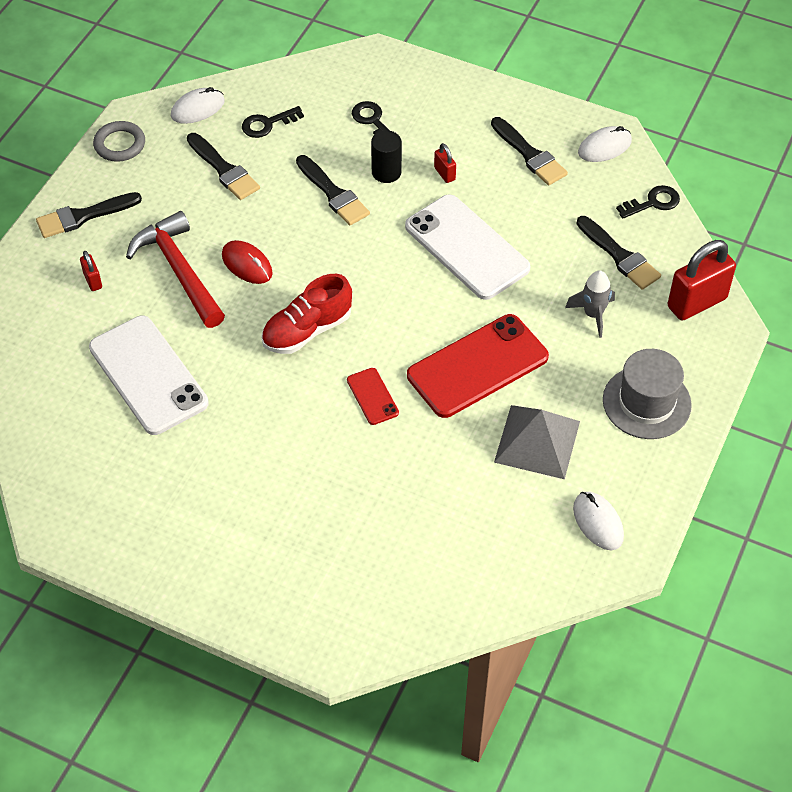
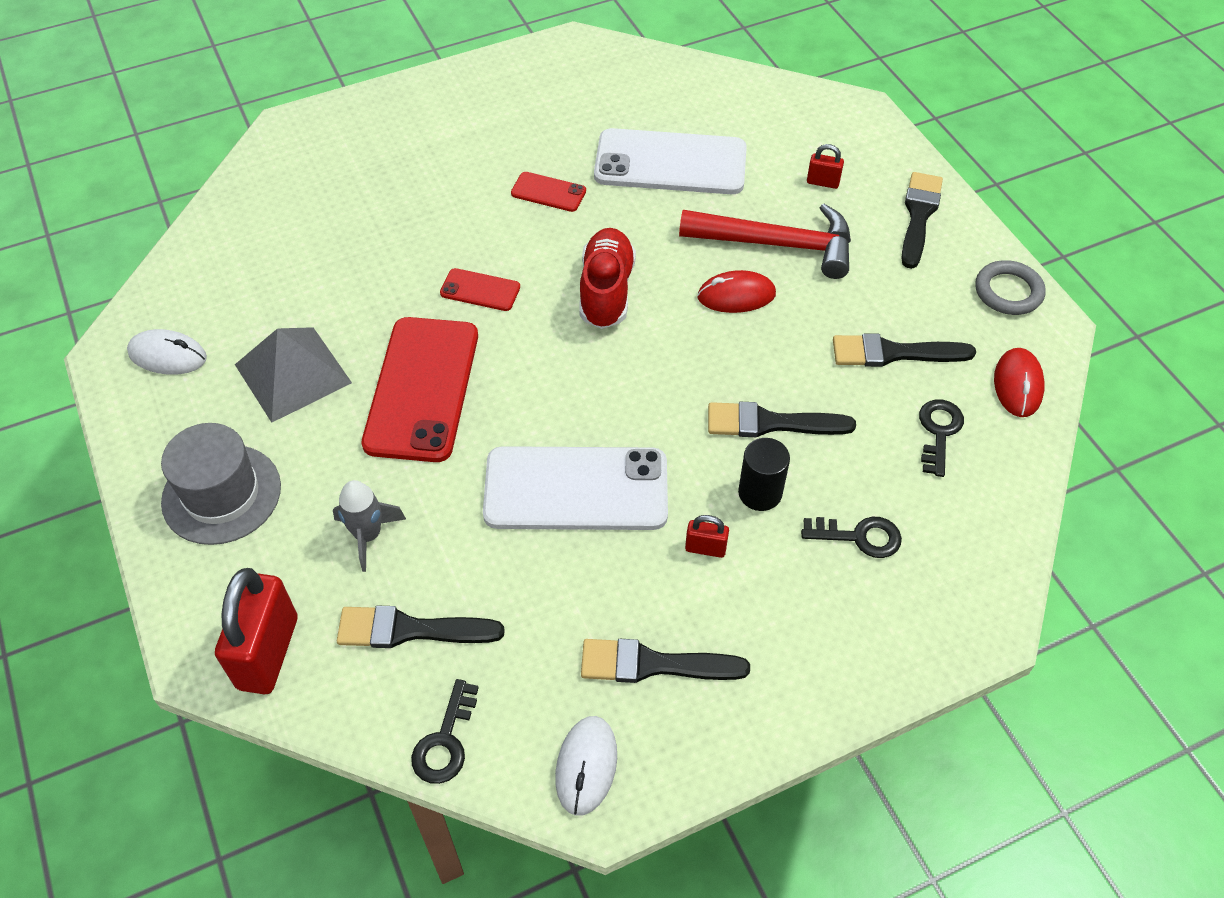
camera: 130 degrees right, 0 degrees up
white mouse [171,87,225,124] -> red mouse [994,348,1045,417]
none -> red phone [511,172,586,212]

